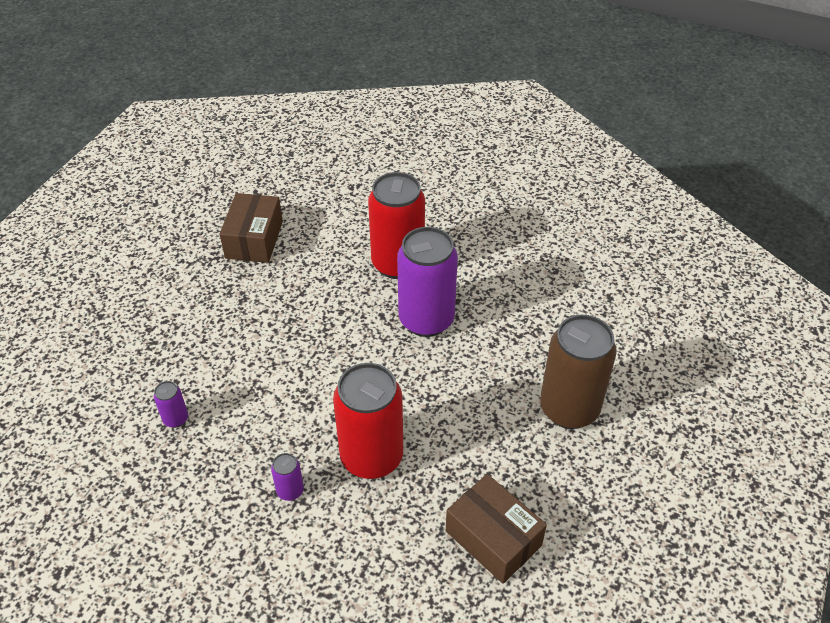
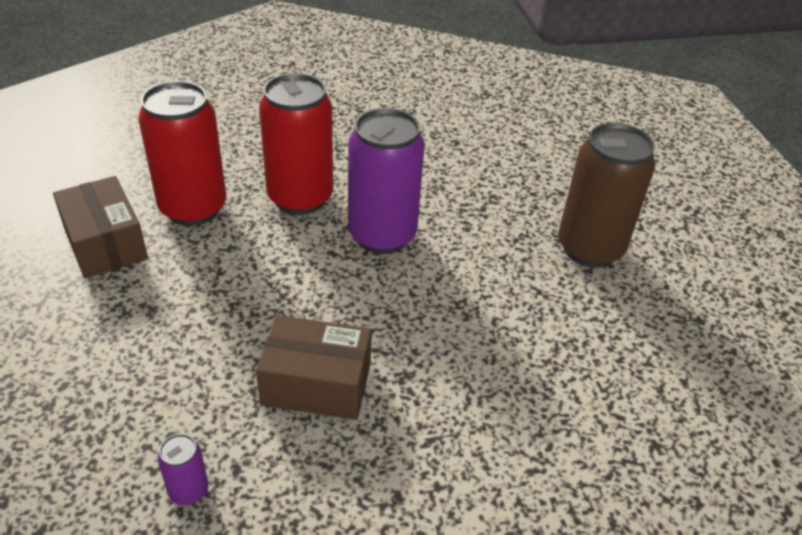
camera: 40 degrees left, 5 degrees down
purple can [271,453,304,501] -> none
red can [333,363,403,479] -> red can moved to [138,81,226,226]
brown box [446,474,547,584] -> brown box moved to [256,315,372,420]

